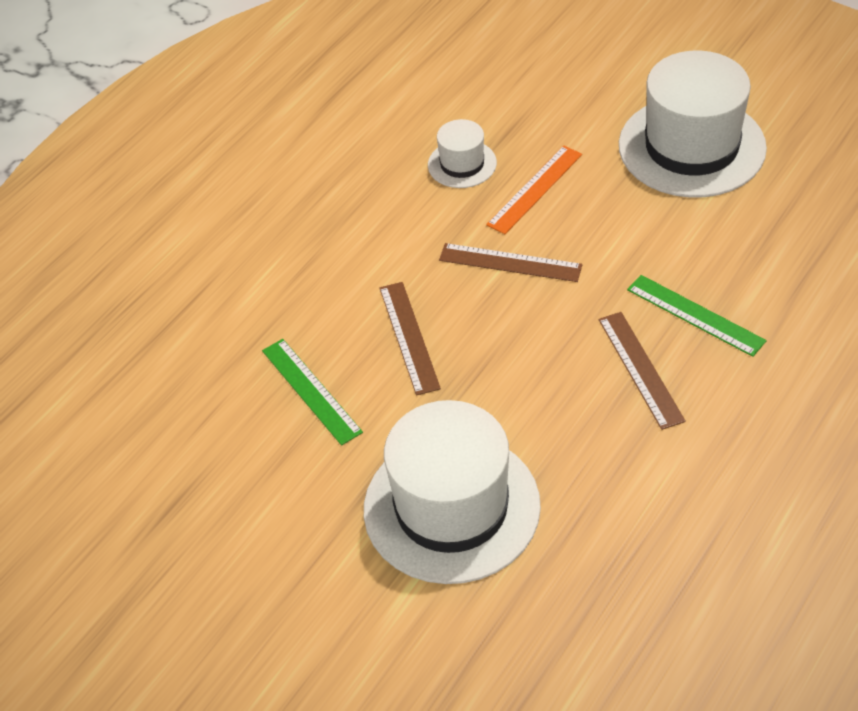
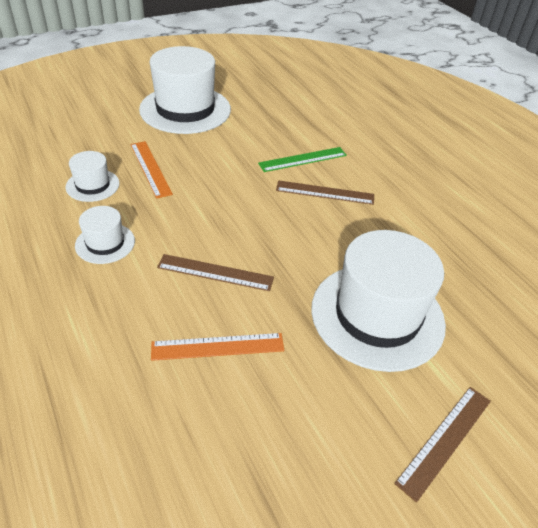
camera: 70 degrees left, 5 degrees down
green ruler [262,339,363,446] -> orange ruler [151,333,285,361]
brown ruler [439,243,582,282] -> brown ruler moved to [394,387,491,503]
none -> white hat [75,206,135,264]

